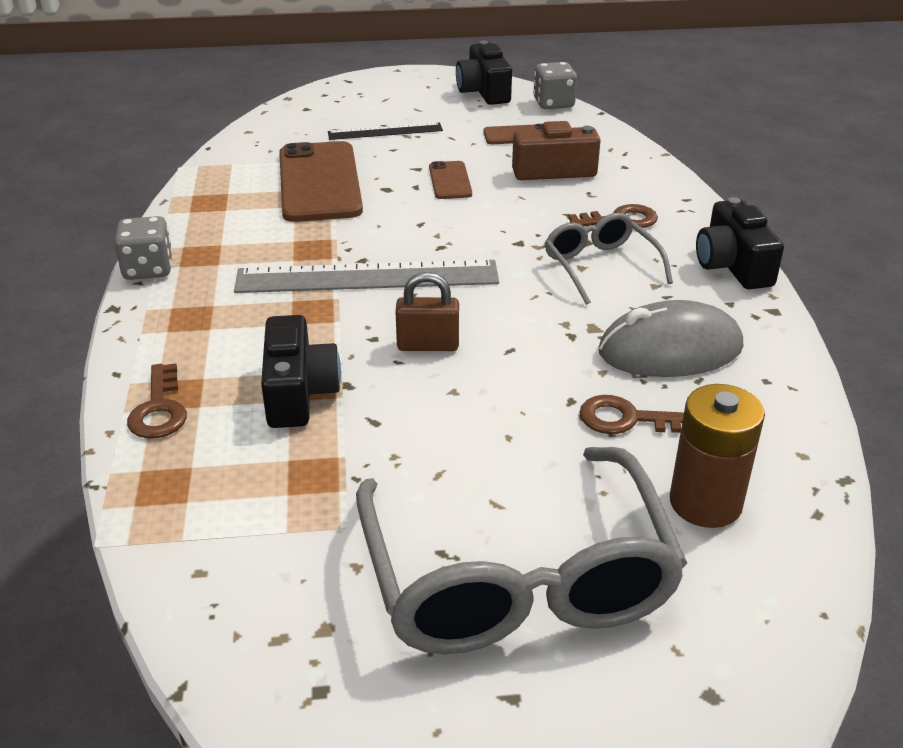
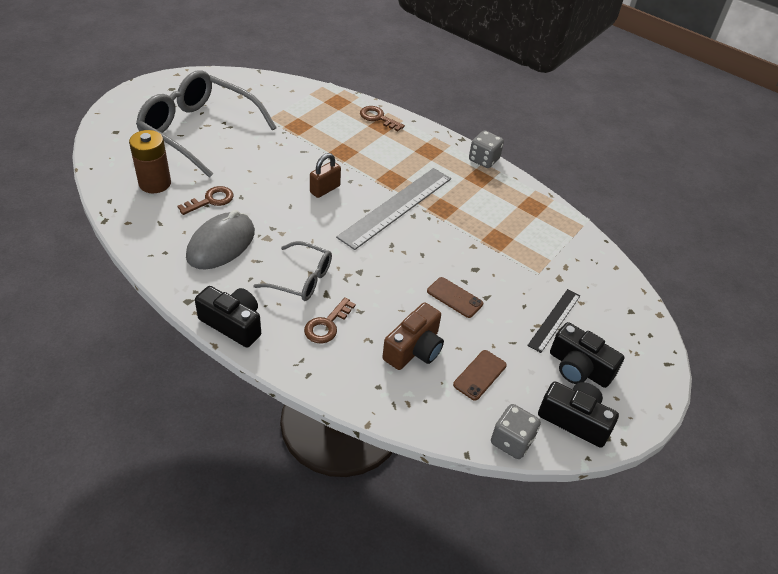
camera: 130 degrees right, 10 degrees up
black camera [261,315,341,428] -> black camera moved to [550,322,624,388]
brown phone [279,141,363,222] -> none

